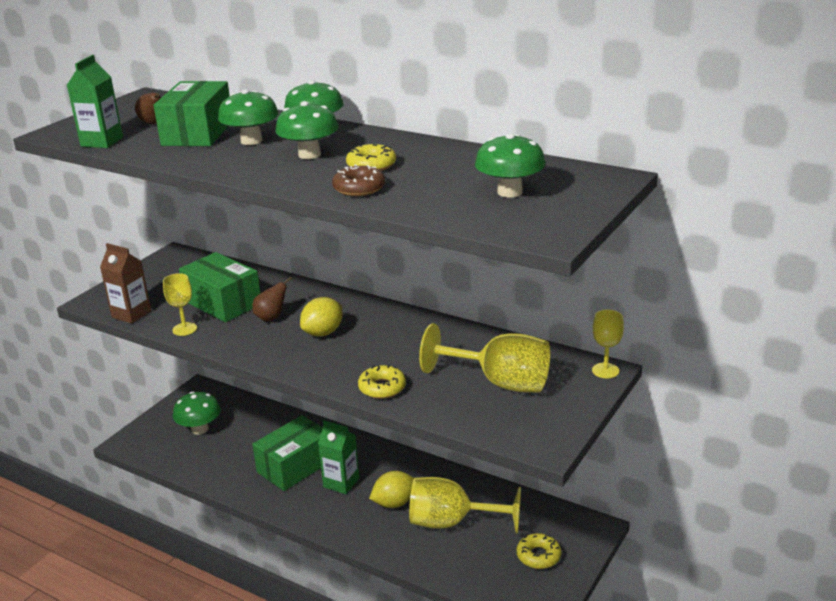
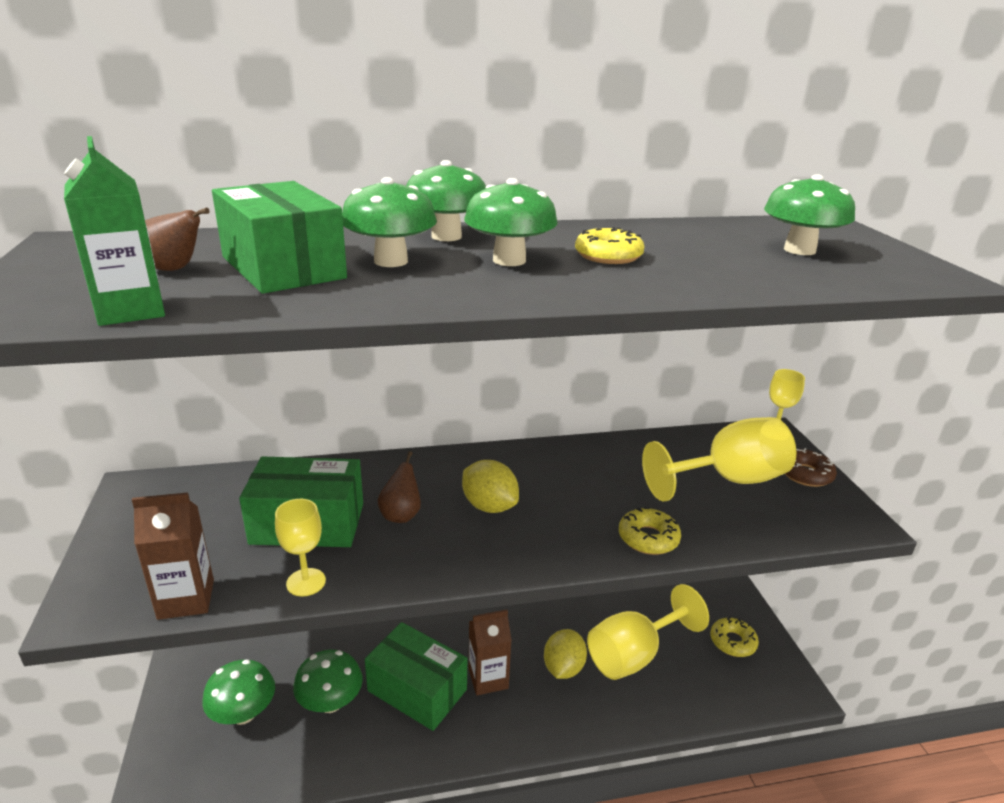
camera: 45 degrees left, 0 degrees up
green box [252,415,323,491] -> green box turned 60 degrees counterclockwise [365,622,467,731]
yellow lemon [300,297,343,336] -> yellow lemon turned 45 degrees counterclockwise [462,460,519,513]
green carton [318,420,359,494] -> brown carton [469,609,512,695]
brown donut [332,165,385,196] -> brown donut moved to [785,448,837,487]
none -> green mushroom [293,650,363,713]

